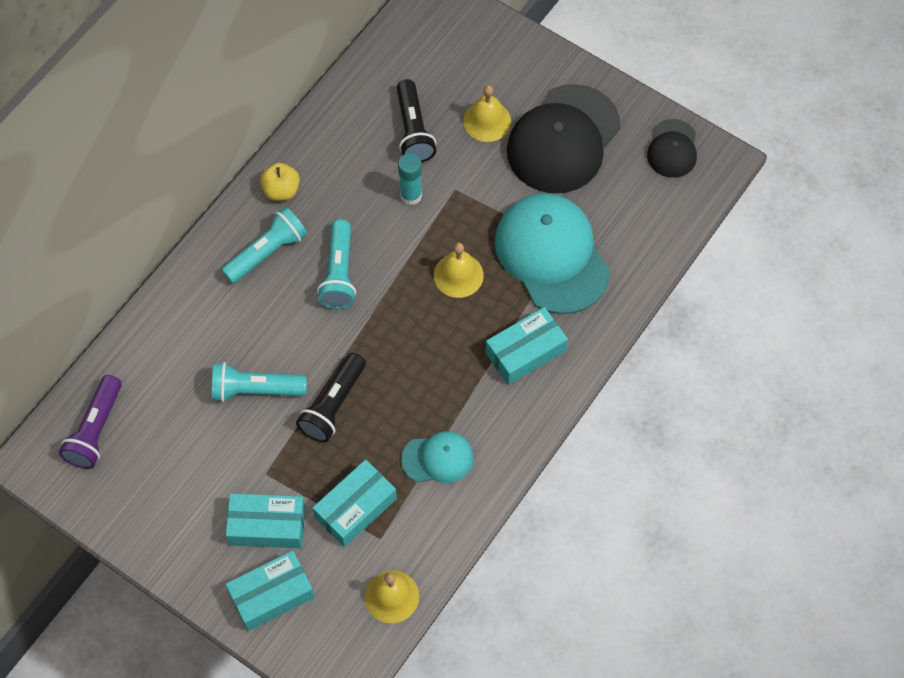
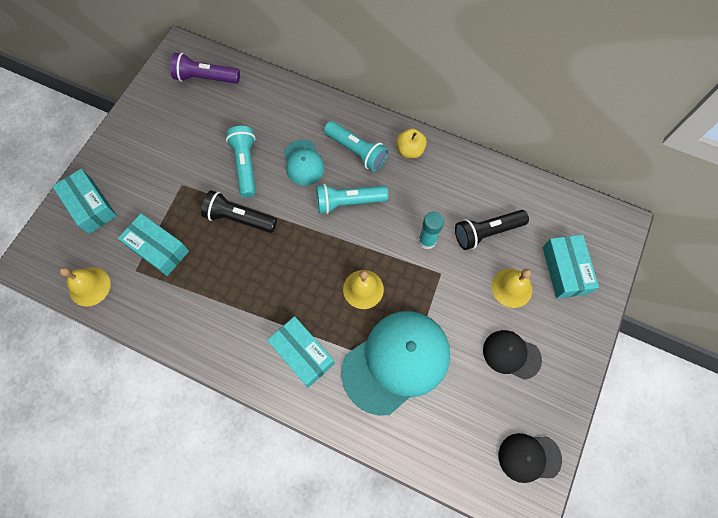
camera: 80 degrees right, 5 degrees up
turquoise box [226,494,305,548] -> turquoise box moved to [543,235,599,298]
turquoise cap [401,431,474,483] -> turquoise cap moved to [284,140,325,185]
black cap [507,84,621,193] -> black cap [483,330,542,380], size x0.51

